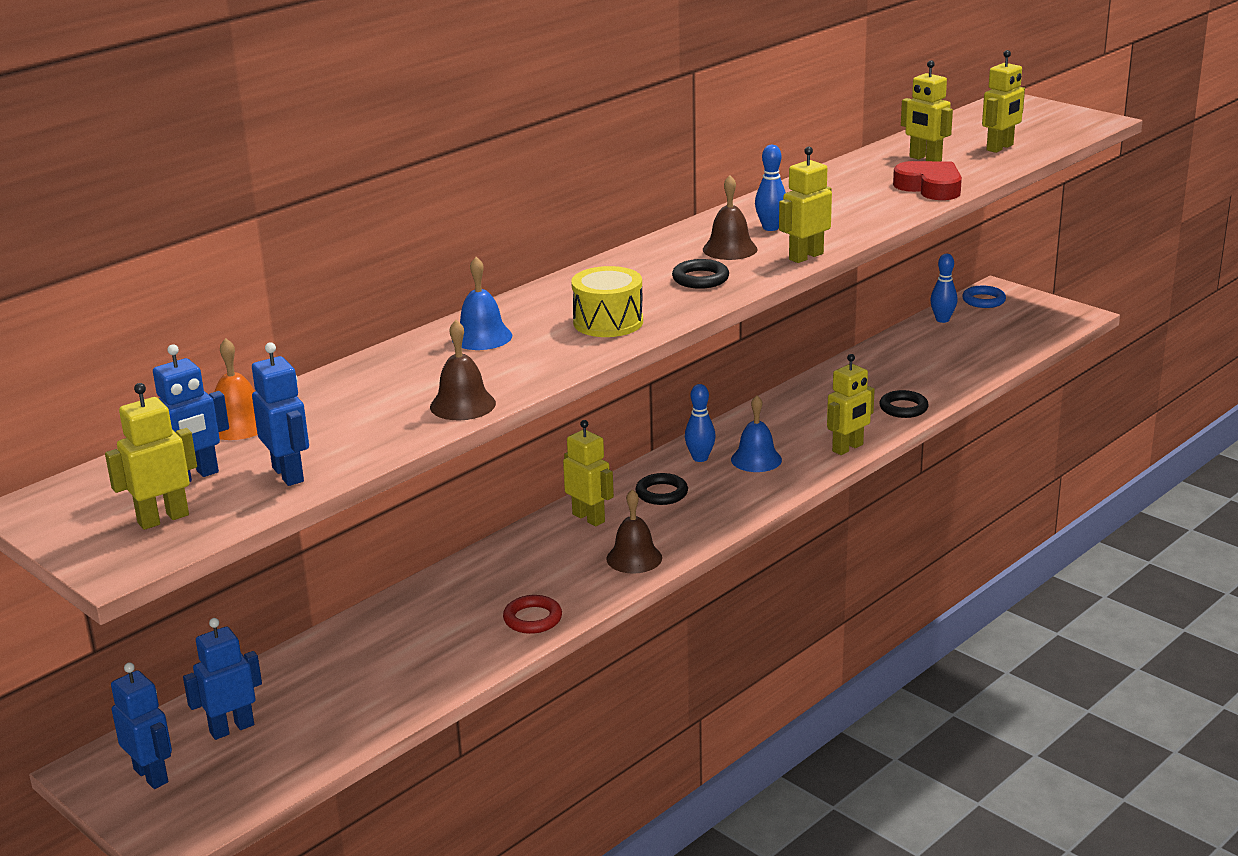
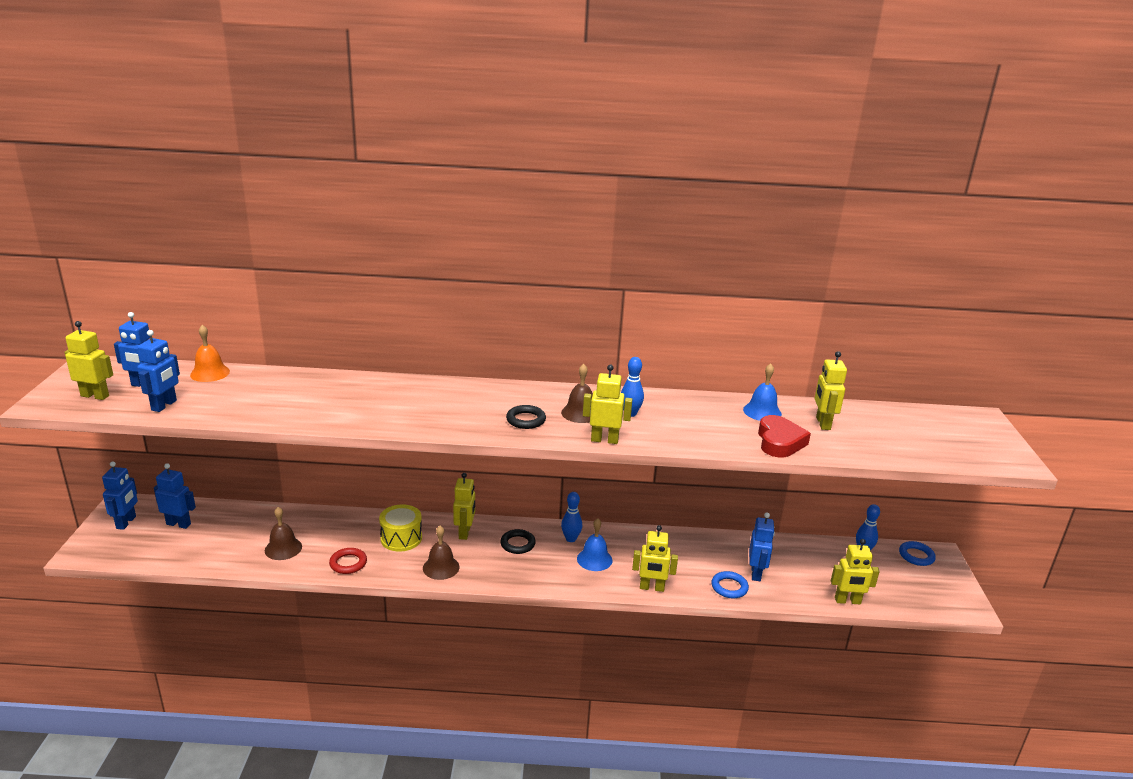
camera: 45 degrees right, 0 degrees up
brown bell [430,320,496,420] -> brown bell moved to [265,507,302,560]
blue bell [452,257,512,350] -> blue bell moved to [743,363,782,421]
yellow drum [571,266,643,337] -> yellow drum moved to [379,504,422,552]
black ring [880,390,929,418] -> blue ring [711,571,749,598]
yellow robot [982,50,1025,153] -> yellow robot moved to [831,539,880,604]
none -> blue robot [749,513,775,581]

